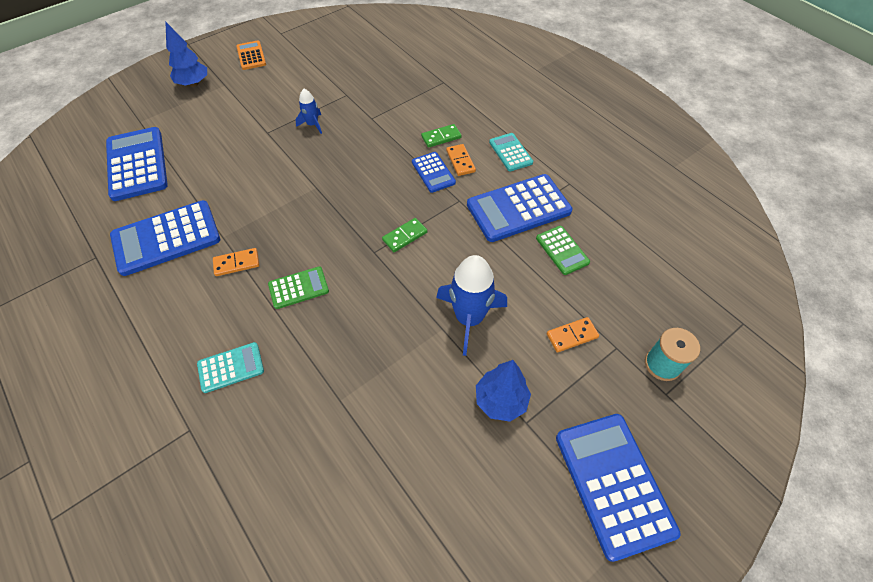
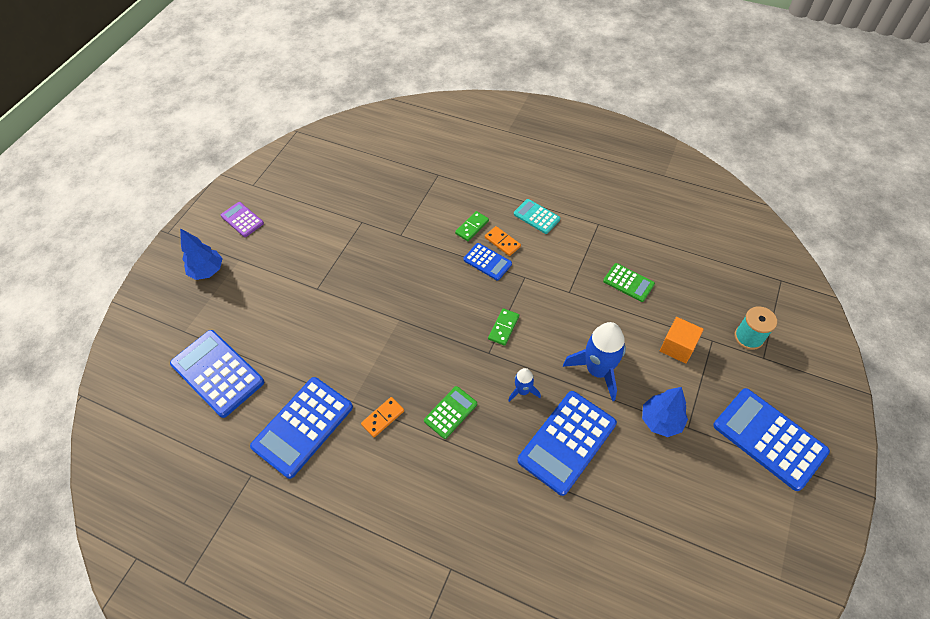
camera: 25 degrees left, 0 degrees up
turquoise calculator [197,342,264,393] -> none
orange calculator [236,41,266,70] -> purple calculator [221,202,264,237]
blue rocket [295,89,322,134] -> blue rocket moved to [508,368,541,402]
blue calculator [467,174,573,242] -> blue calculator moved to [518,391,617,496]
orange domino [547,317,599,353] -> orange cube [660,317,704,363]

